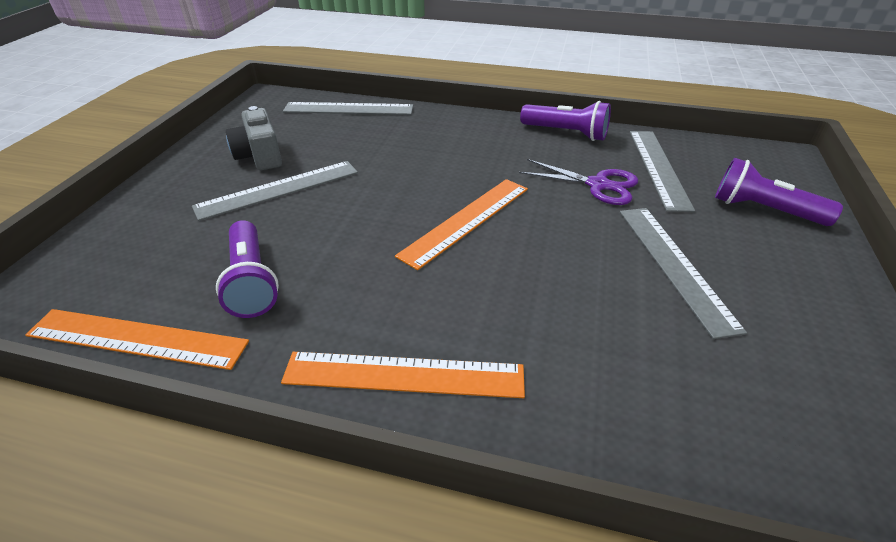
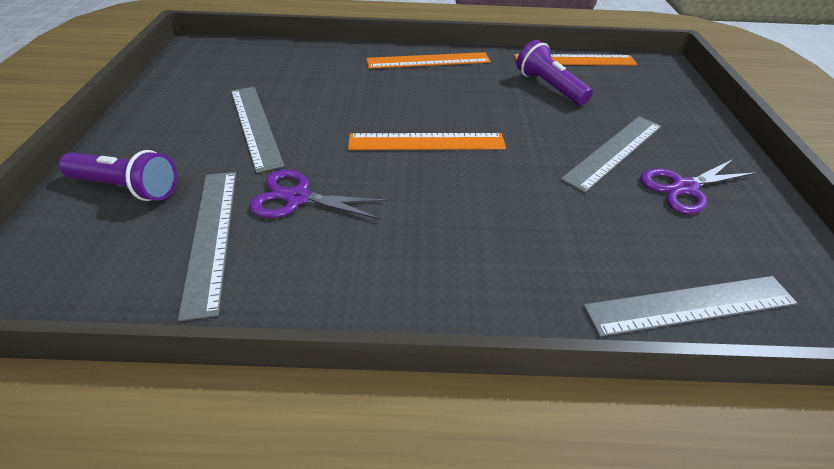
camera: 165 degrees right, 5 degrees up
grey camera [226,106,282,170] -> purple scissors [640,159,757,214]
orange ruler [395,179,528,270] -> orange ruler turned 60 degrees clockwise [348,133,506,150]
purple flashlight [520,101,611,141] -> none

